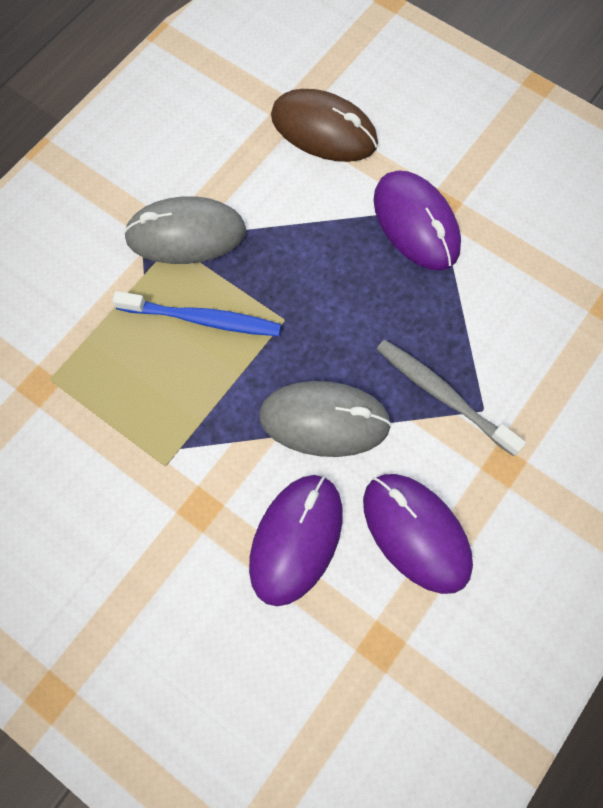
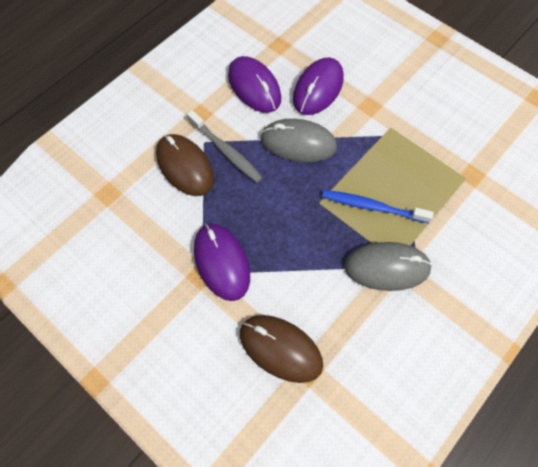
camera: 175 degrees left, 5 degrees down
none -> brown mouse [156,134,214,196]

